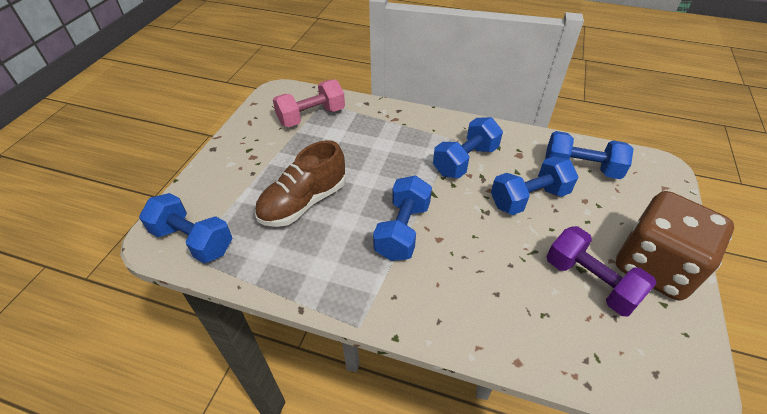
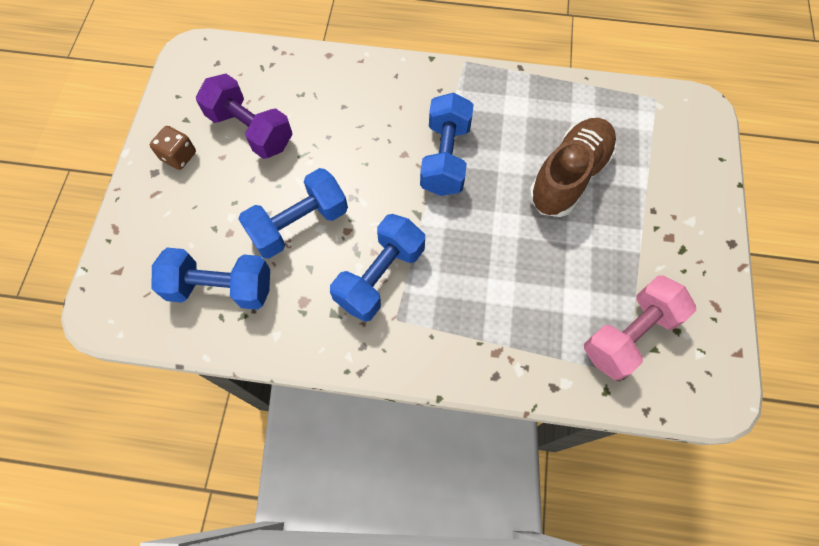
camera: 170 degrees right, 20 degrees up
blue dumbbell [139,193,232,263] -> none
brown dice [616,191,734,300] -> brown dice [150,126,196,170], size x0.40

